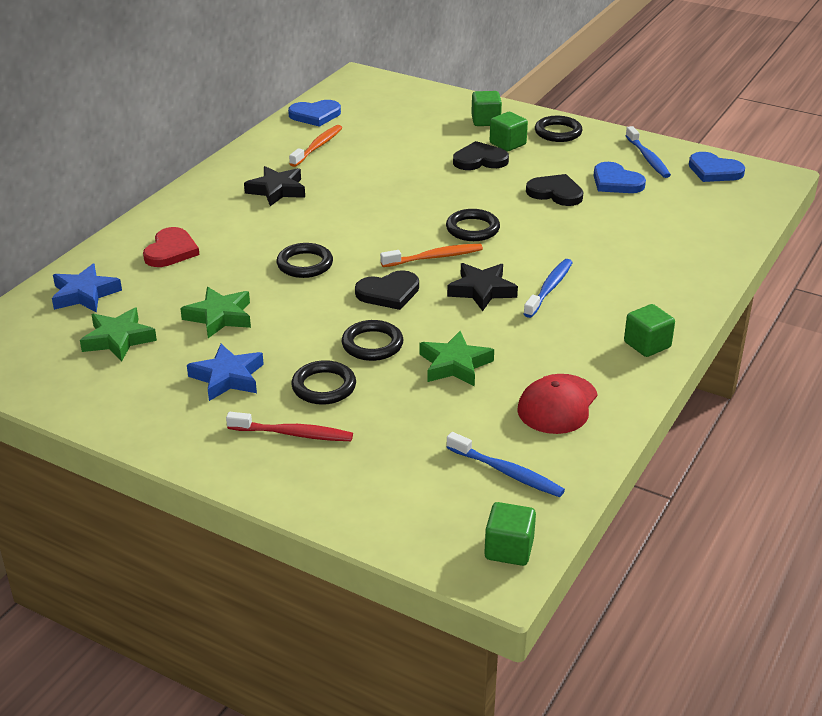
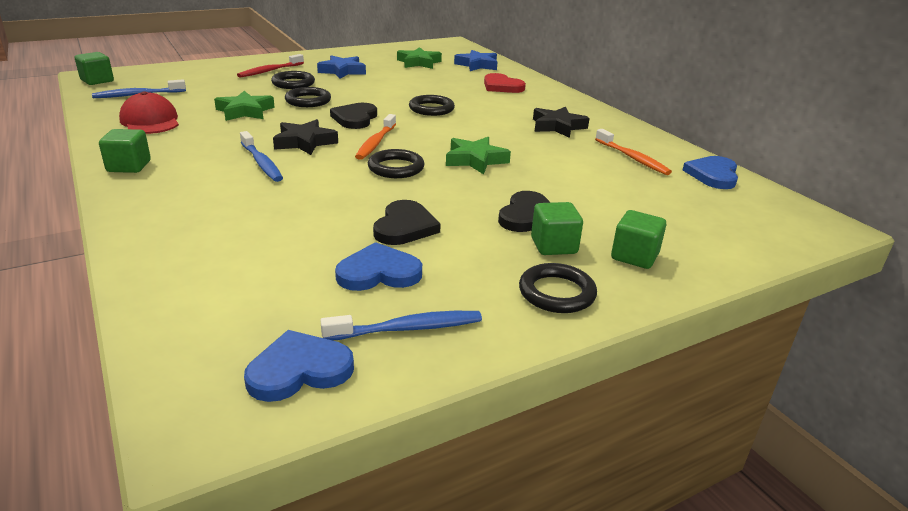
camera: 120 degrees right, 5 degrees down
green star [180,287,251,338] -> green star moved to [446,137,511,174]
black heart [526,174,583,206] -> black heart turned 45 degrees counterclockwise [373,200,441,245]
blue toothbrush [625,126,671,178] -> blue toothbrush turned 150 degrees clockwise [320,311,482,340]

